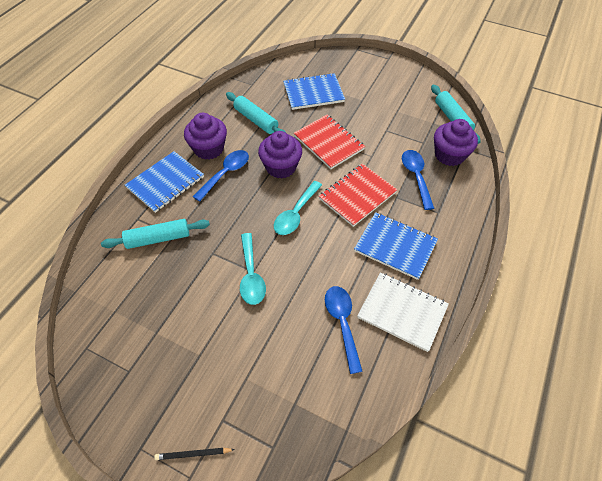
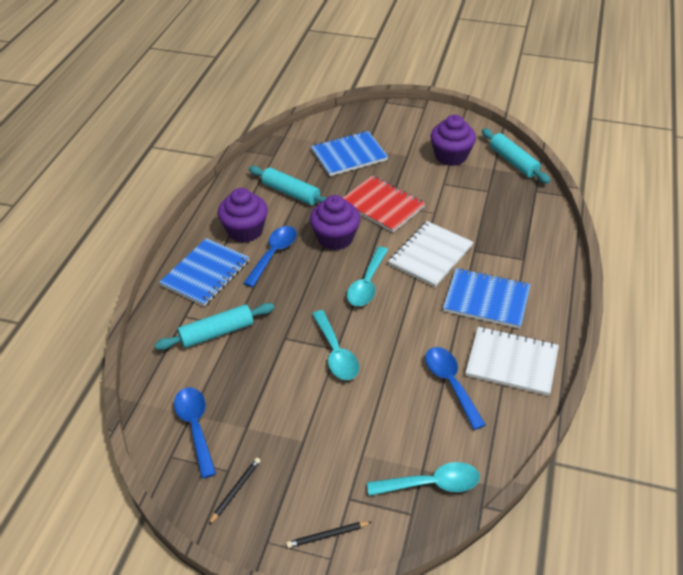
camera: 10 degrees left, 10 degrees down
red notebook [319,164,398,227] -> white notebook [388,221,473,287]
blue spoon [402,150,434,210] -> blue spoon moved to [174,387,216,478]
purple cupcake [434,119,478,166] -> purple cupcake moved to [430,115,476,166]
none -> black pencil [209,458,261,524]
none -> turquoise spoon [367,462,480,496]

